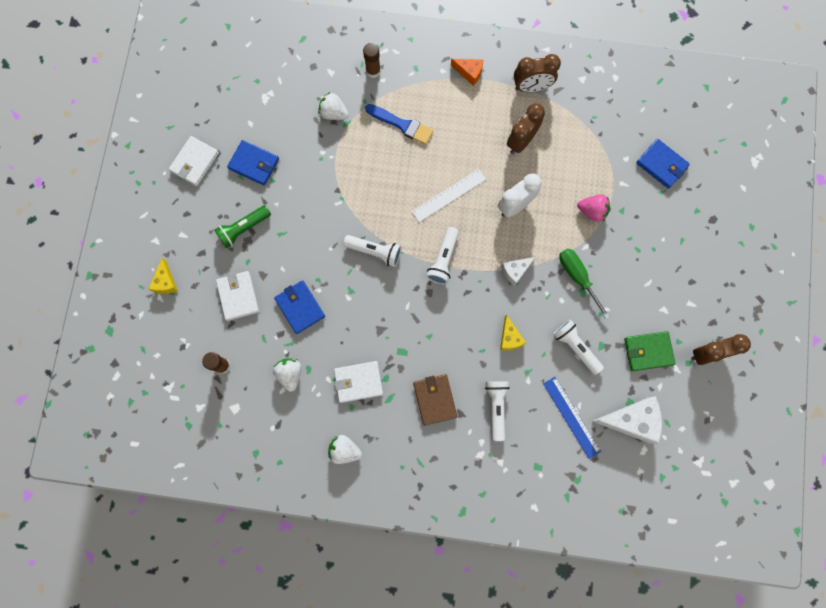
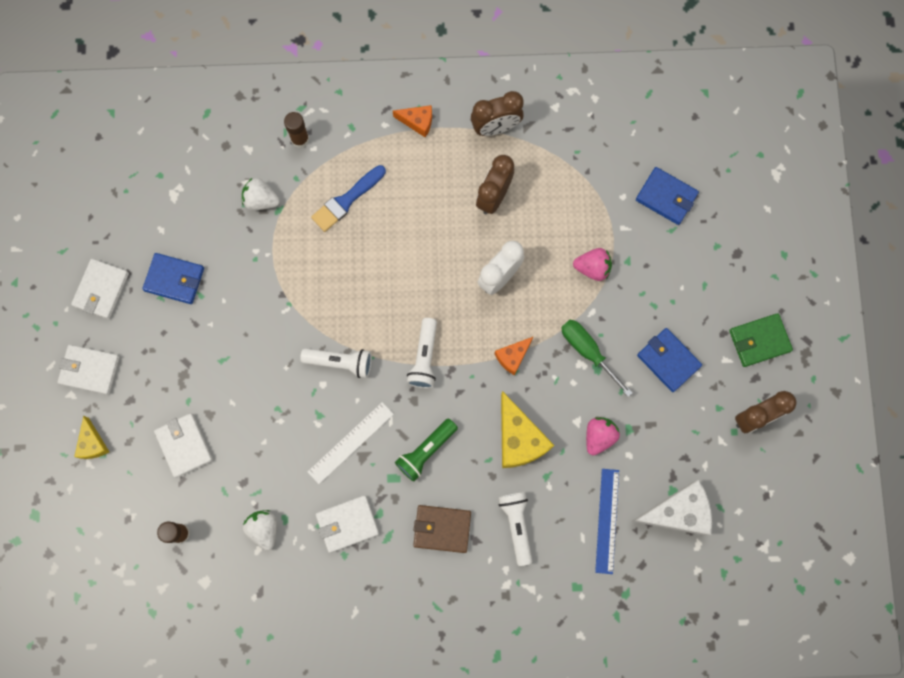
camera: 10 degrees left, 0 degrees up
green flashlight [214,205,271,248] -> green flashlight moved to [395,418,458,482]
blue wallet [274,280,325,334] -> blue wallet moved to [637,328,702,392]
white strawberry [328,435,362,464] -> none
blue brush [365,104,433,145] -> blue brush turned 120 degrees clockwise [311,165,386,232]
white ruler [412,169,486,222] -> white ruler moved to [308,402,394,484]
brown wallet [413,374,457,426] -> brown wallet turned 60 degrees counterclockwise [413,505,471,553]
yellow cheese [500,314,526,350] -> yellow cheese [501,391,554,468], size x1.78
white cheese [501,257,536,286] -> orange cheese [495,337,533,375]
blue ruler [543,377,601,459] -> blue ruler turned 45 degrees clockwise [595,469,619,574]
white flashlight [553,320,604,375] -> pink strawberry [586,417,620,456]
green wallet [624,331,675,371] -> green wallet moved to [729,313,793,367]
none -> white wallet [57,345,120,395]

